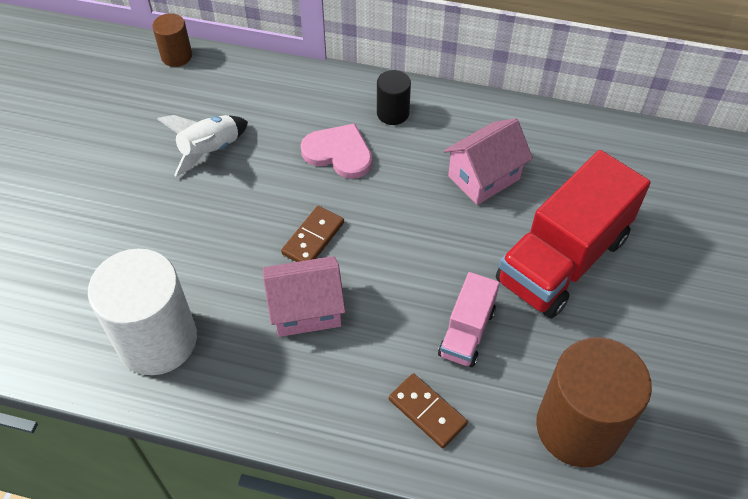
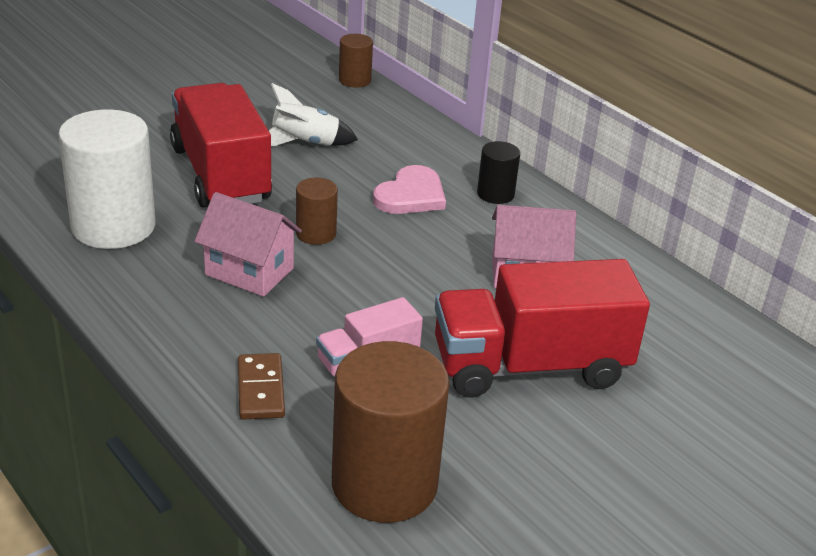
camera: 35 degrees right, 20 degrees down
brown domino [281,206,344,262] -> brown cylinder [296,178,338,245]
pink heart [301,123,372,179] -> pink heart turned 60 degrees clockwise [373,165,446,214]
none -> red truck [170,83,272,208]

